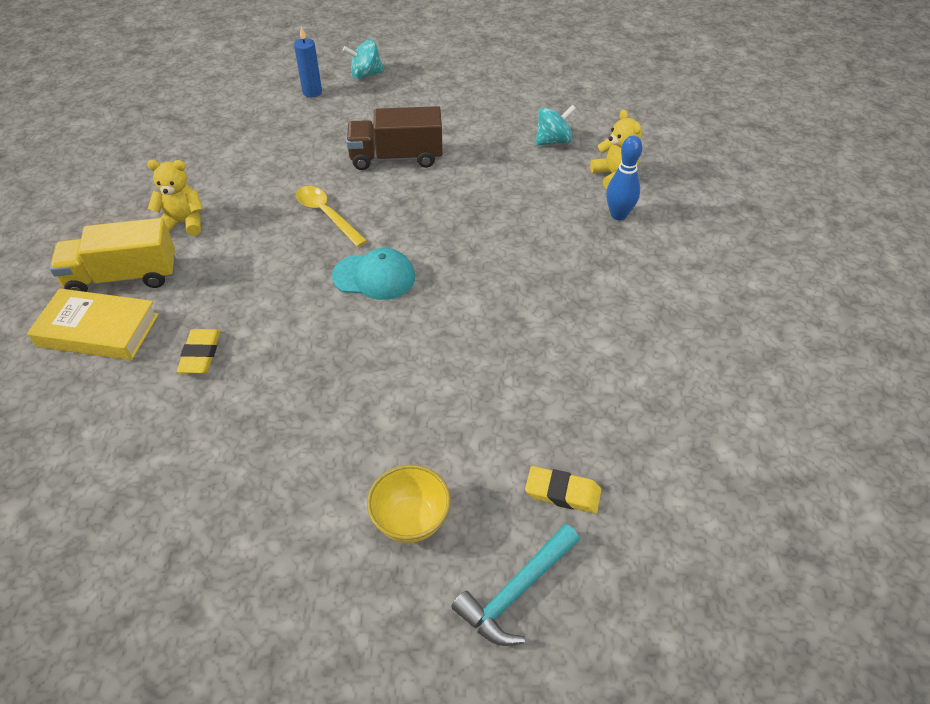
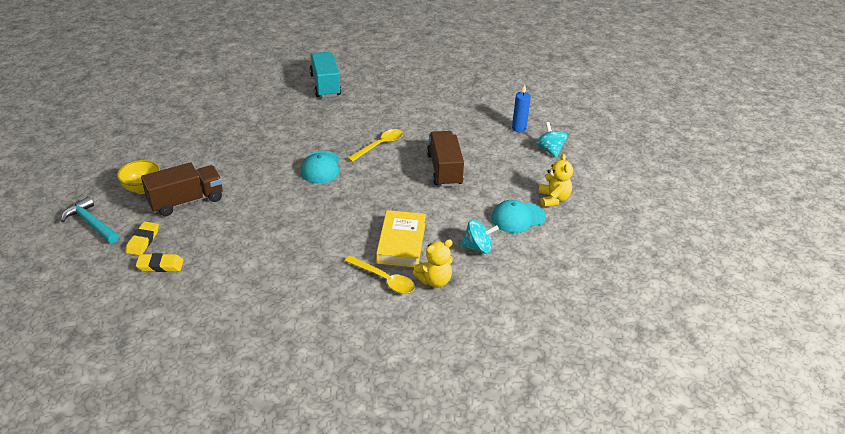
camera: 85 degrees right, 10 degrees down
yellow book [27,288,159,360] -> yellow book moved to [376,210,426,267]
yellow truck [50,218,176,292] -> turquoise truck [309,52,341,98]
yellow teddy bear [147,160,203,236] -> yellow teddy bear moved to [538,154,573,207]
yellow eraser [177,329,220,373] -> yellow eraser moved to [136,253,183,272]
turquoise spinning top [535,105,576,146] -> turquoise spinning top turned 60 degrees counterclockwise [461,220,499,254]
blue bowling pin [606,136,642,220] -> yellow spoon [345,256,415,294]
none -> brown truck [141,162,222,216]
none -> turquoise cap [491,200,546,233]

